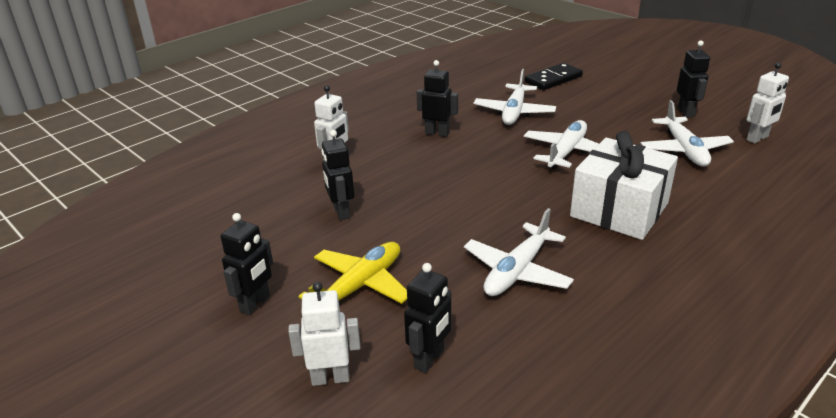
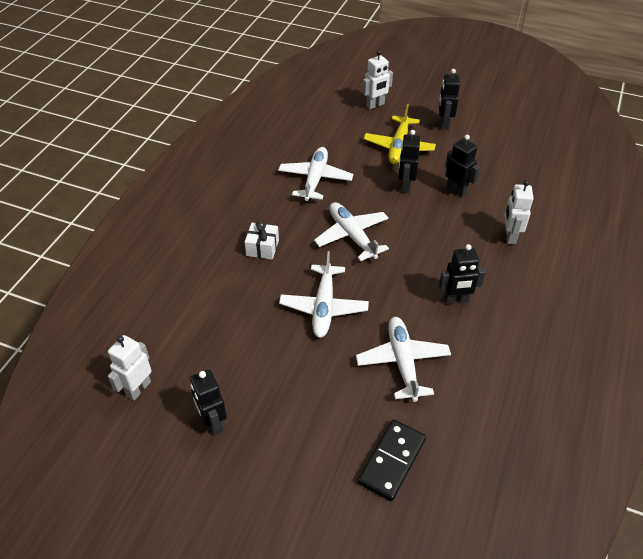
camera: 155 degrees right, 15 degrees up
black robot [404,263,451,373] -> black robot moved to [398,130,420,193]
white gift [570,131,678,240] -> white gift [245,222,279,260], size x0.46
white plane [641,100,734,167] -> white plane moved to [314,202,389,261]

